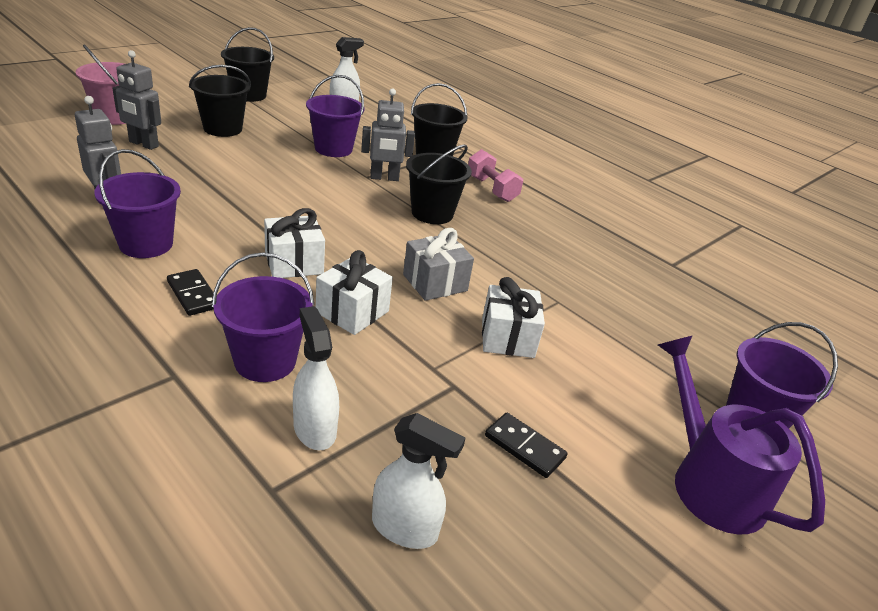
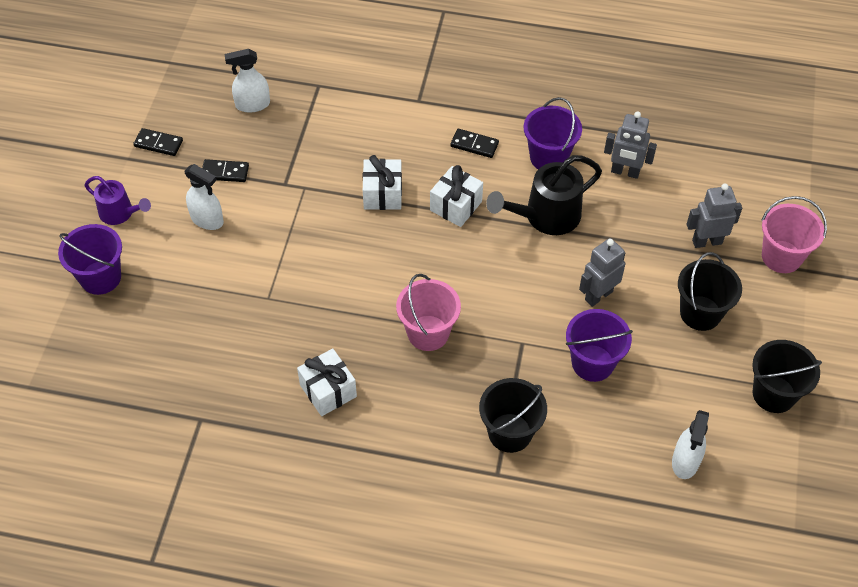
camera: 150 degrees right, 20 degrees up
purple bucket [212,252,314,382] -> none
white spray bottle [293,306,339,450] -> white spray bottle moved to [184,164,224,230]
grey robot [361,88,415,181] -> grey robot moved to [579,238,625,307]
grey gift [403,228,474,301] -> none
black bucket [406,145,472,224] -> pink bucket [396,274,461,351]
pink dumbbell [468,149,523,202] -> none
white gift [482,277,545,358] -> white gift moved to [297,349,357,416]
purple watering can [658,335,825,534] -> purple watering can [85,176,151,225], size x0.62
none -> black domino [133,128,183,156]
none -> black watering can [486,155,602,235]

